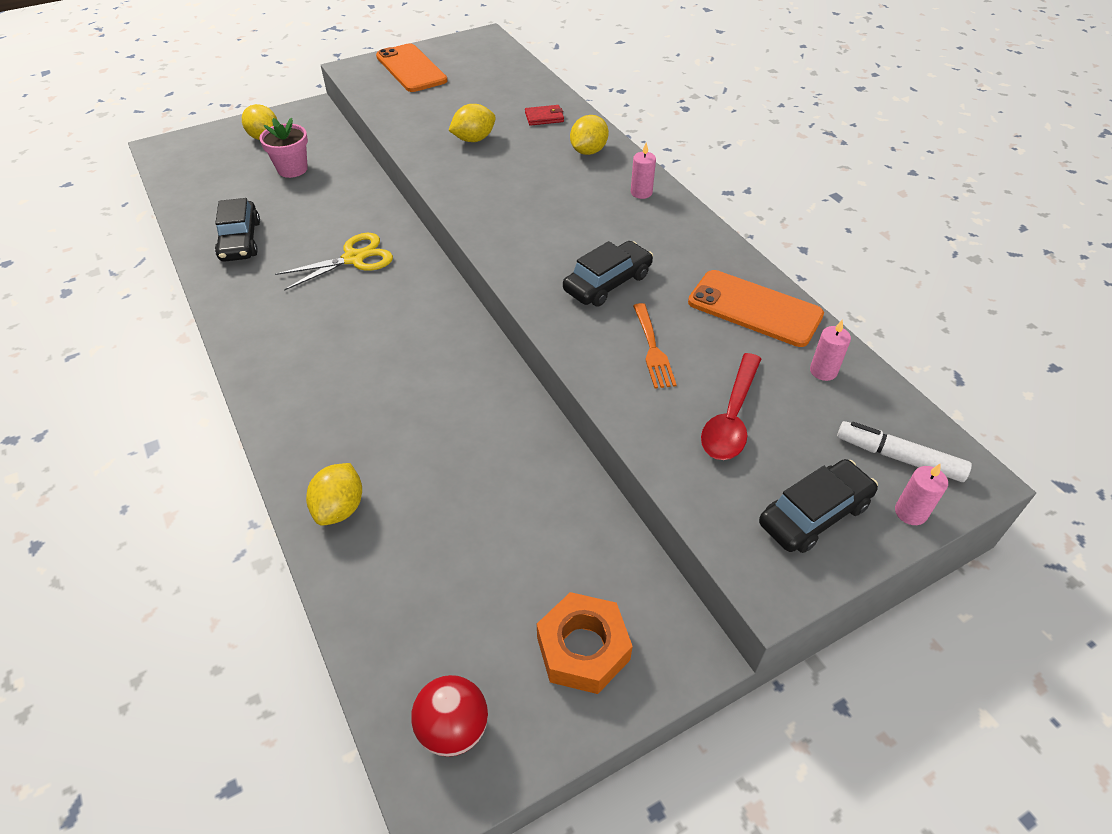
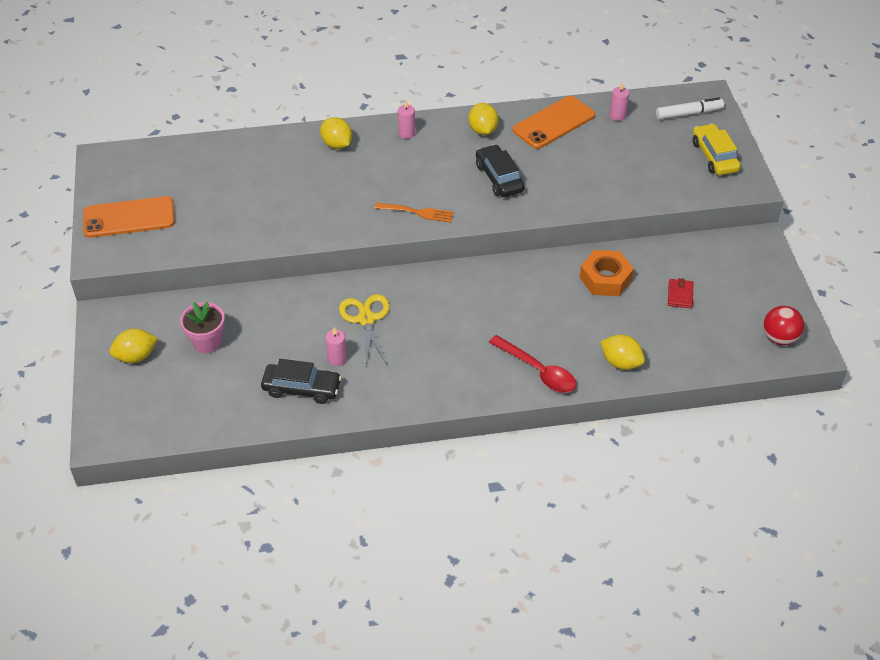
camera: 70 degrees left, 0 degrees up
yellow lemon [448,104,496,142] -> yellow lemon moved to [469,103,498,135]
red wallet [525,105,564,126] -> red wallet moved to [668,278,694,308]
orange nut [537,592,633,694] -> orange nut moved to [580,250,634,296]
orange fork [633,303,677,389] -> orange fork moved to [375,203,454,223]
red spoon [701,353,761,460] -> red spoon moved to [489,335,576,393]
black car [759,459,878,553] -> yellow car [693,123,741,175]
white marker [837,421,972,482] -> white marker turned 150 degrees counterclockwise [656,97,724,120]
pink candle [895,463,948,525] -> pink candle moved to [325,327,347,366]

